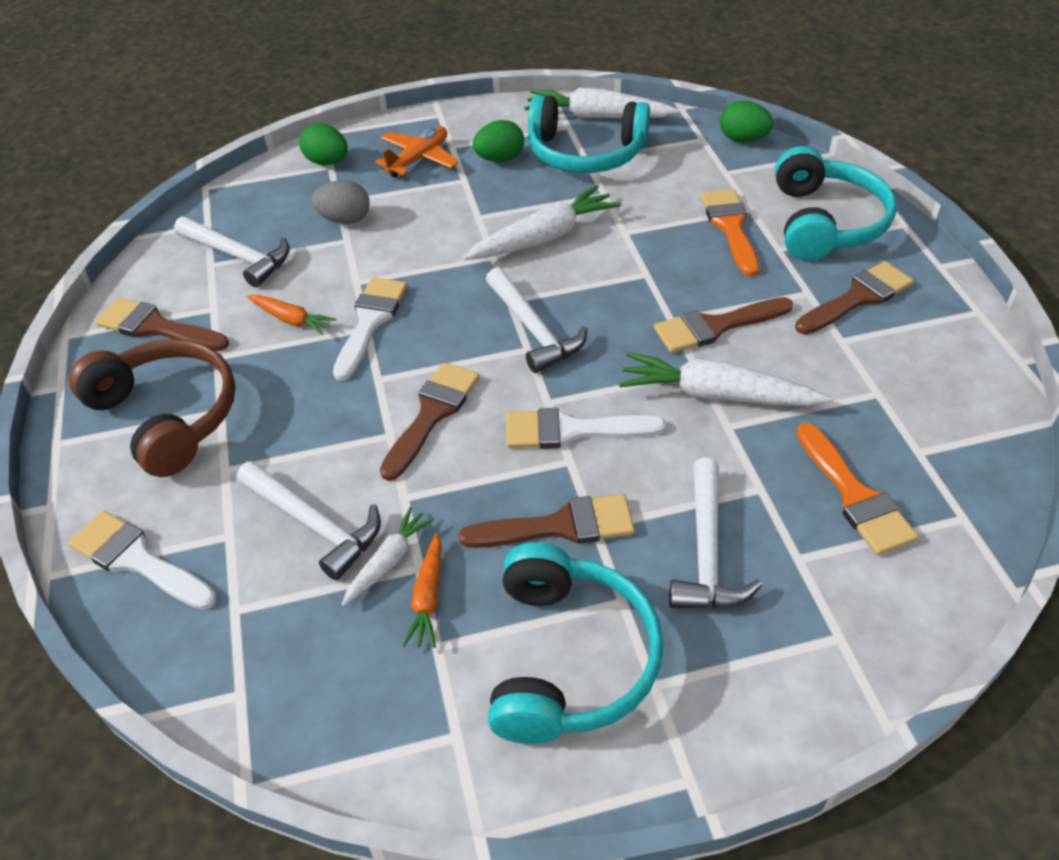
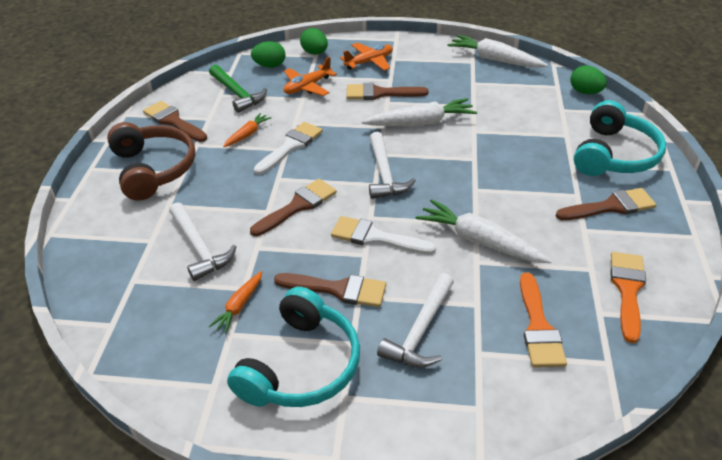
camera: 20 degrees right, 5 degrees down
white brush [68,511,217,610] -> none
white hammer [174,216,290,287] -> green hammer [209,65,267,113]
orange carrot [247,295,336,335] -> orange carrot turned 105 degrees counterclockwise [223,113,272,147]
grey egg [312,180,370,224] -> orange plane [284,57,337,96]
white carrot [341,507,434,606] -> none
green egg [472,120,524,162] -> green egg moved to [251,41,285,68]
turquoise headphones [528,95,650,173] -> none
brown brush [654,297,793,353] -> brown brush moved to [347,83,429,100]
orange brush [701,189,759,276] -> orange brush moved to [610,252,646,343]

